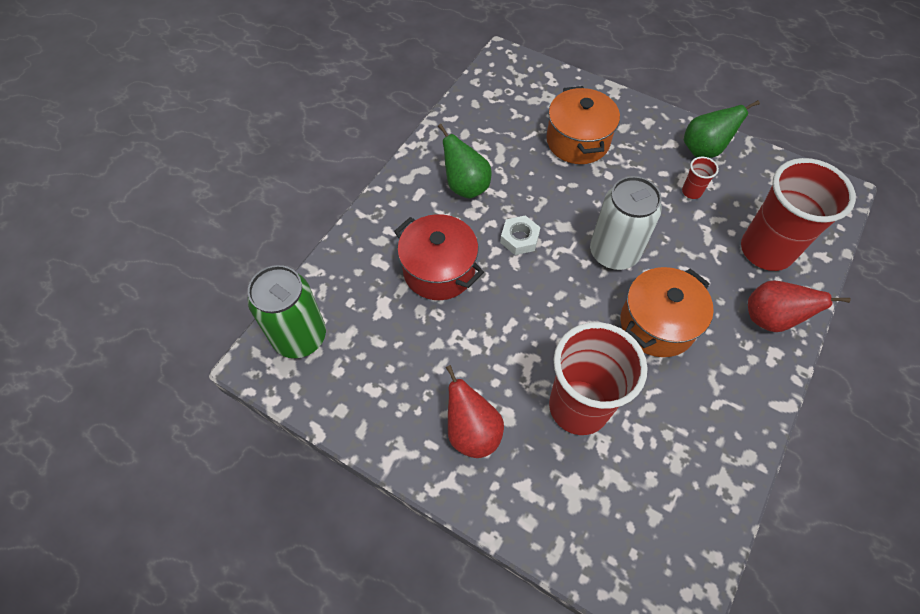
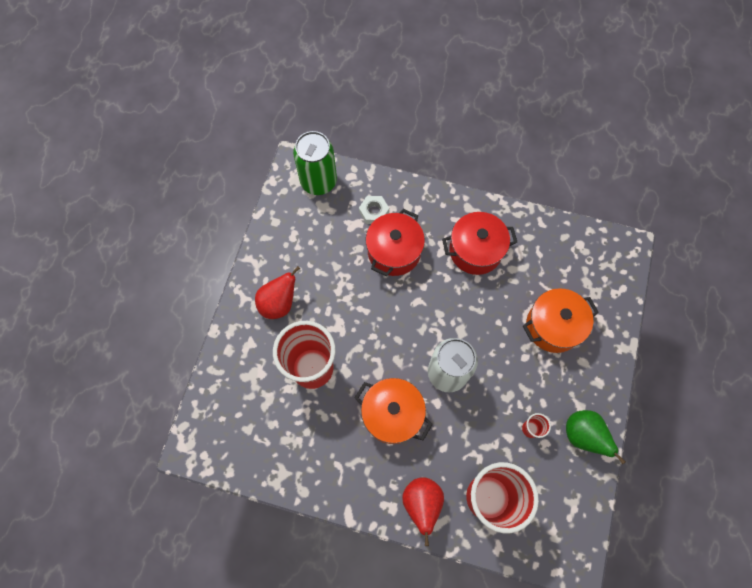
camera: 75 degrees right, 10 degrees up
green pear [438,124,492,199] -> red pot [442,212,517,275]
white nut [500,215,541,255] -> white nut moved to [359,196,389,224]

